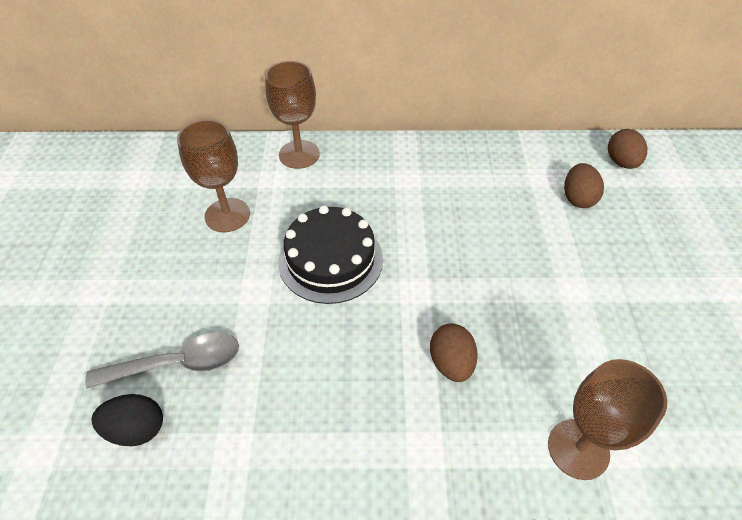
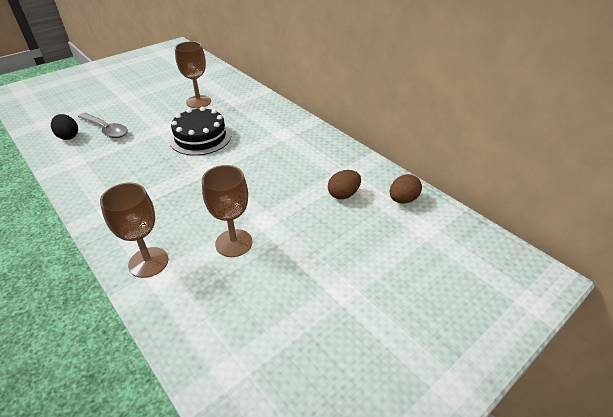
camera: 50 degrees right, 10 degrees down
brown goblet [265,61,320,169] -> brown goblet moved to [202,165,252,257]
brown egg [430,323,478,382] -> none

